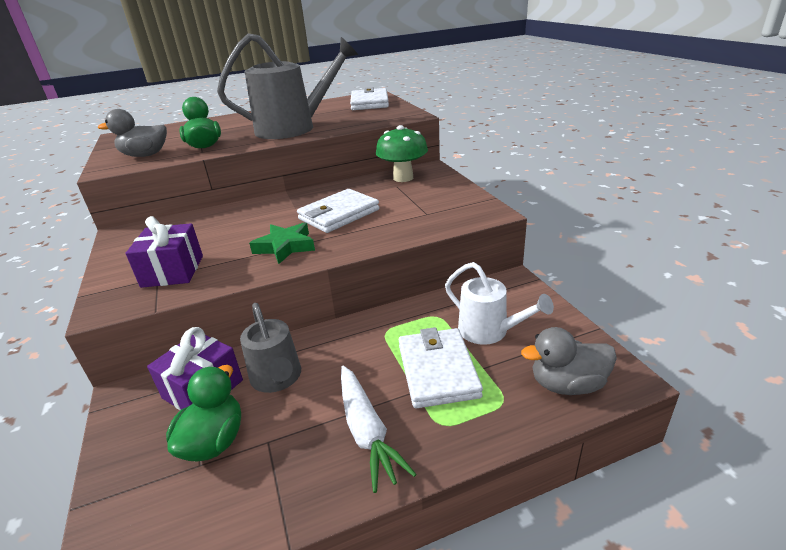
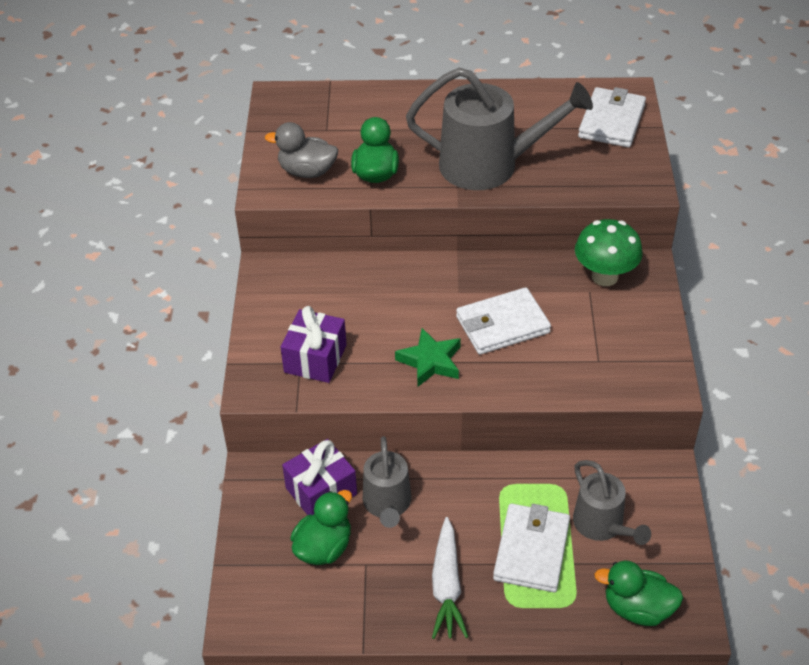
camera: 20 degrees right, 15 degrees up
white watering can [445,262,554,345] -> grey watering can [573,460,651,545]
grey duck [521,327,617,395] -> green duck [594,561,683,626]

